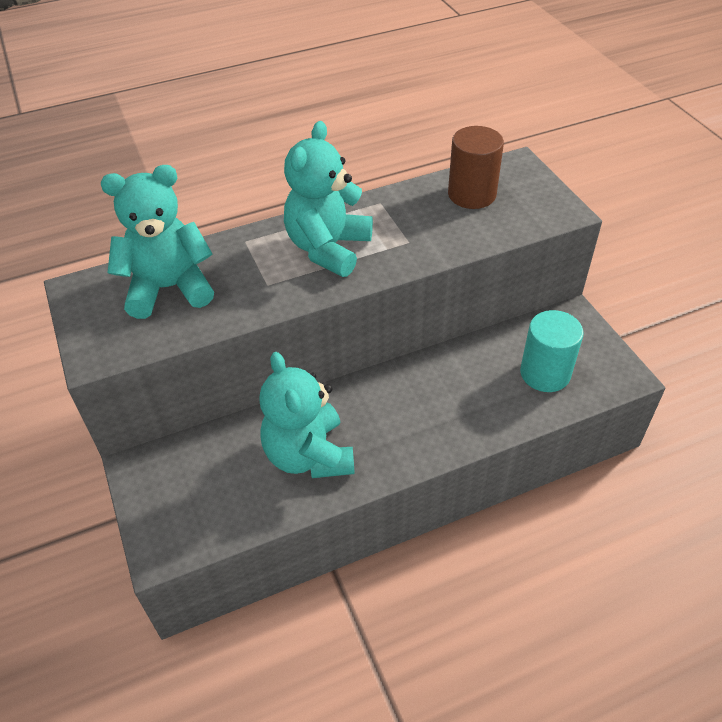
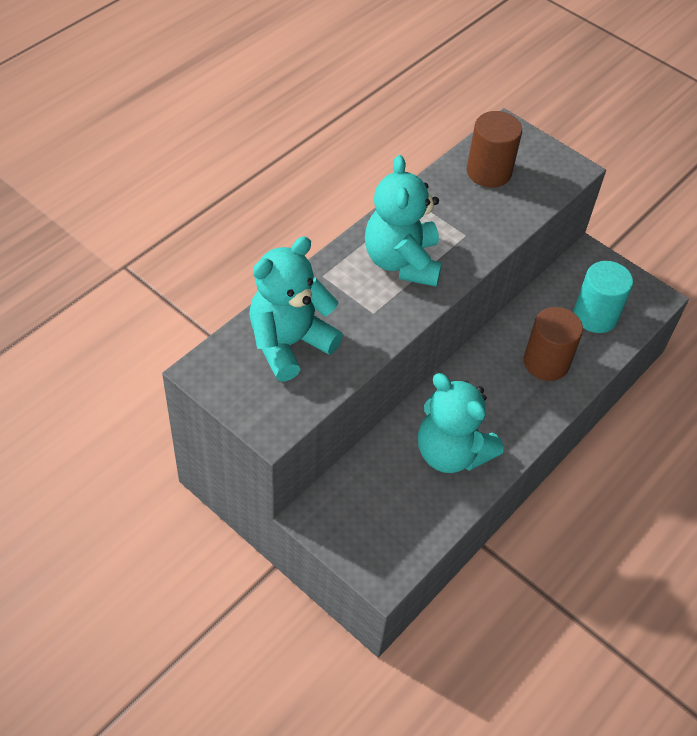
camera: 30 degrees left, 5 degrees up
none -> brown cylinder [524,307,583,381]

